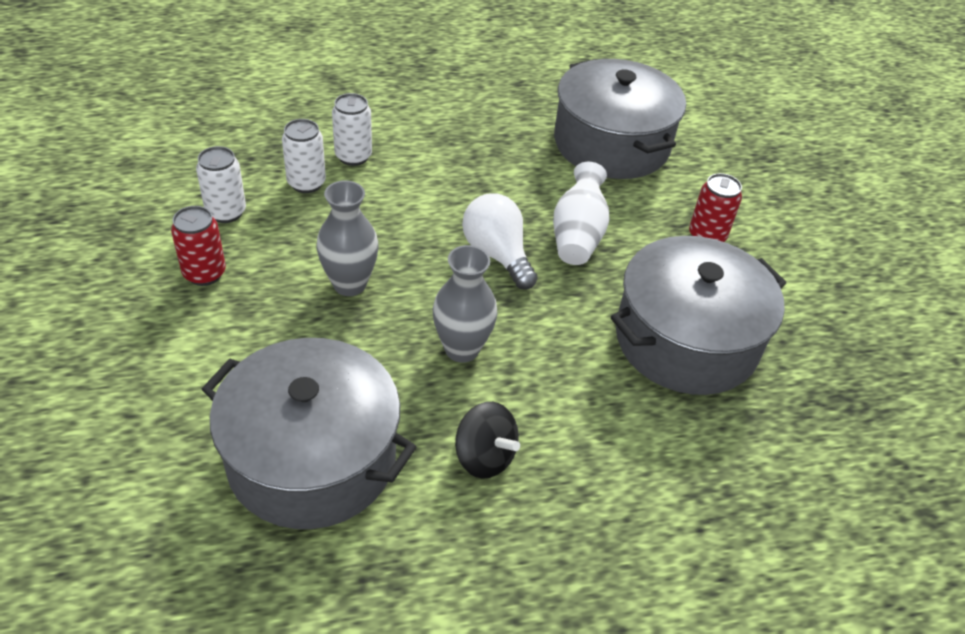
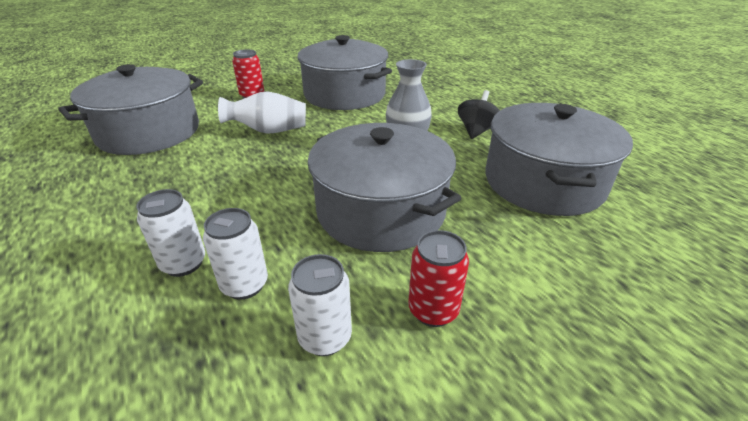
camera: 105 degrees left, 10 degrees down
grey vase [317,180,379,296] -> grey pot [307,123,461,252]
white light bulb [462,193,538,290] -> none

